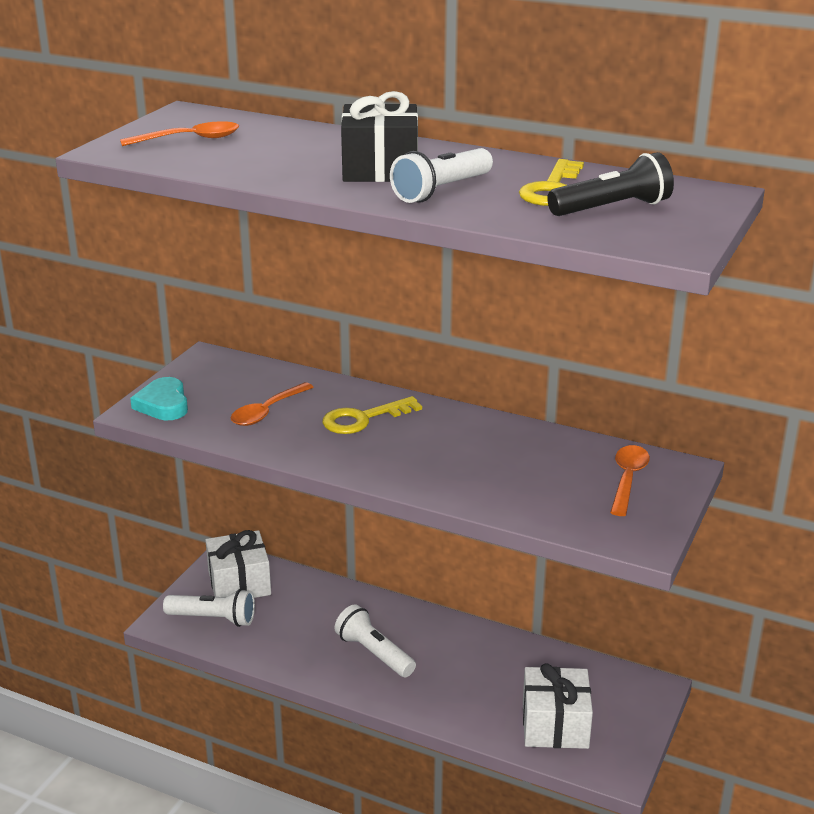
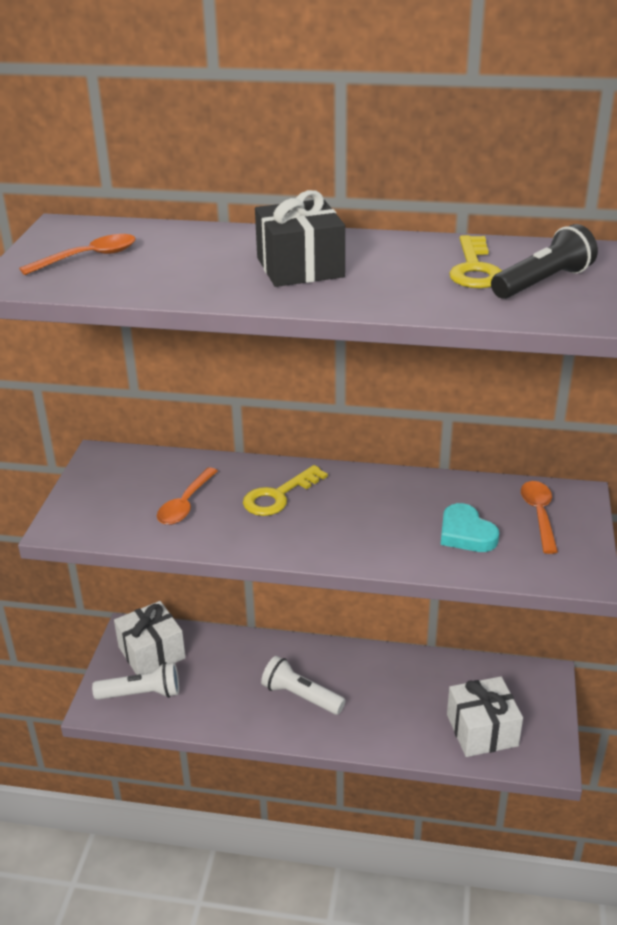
camera: 15 degrees left, 5 degrees up
turquoise heart [130,377,188,420] -> turquoise heart moved to [441,503,499,552]
white flashlight [390,148,493,203] -> none

